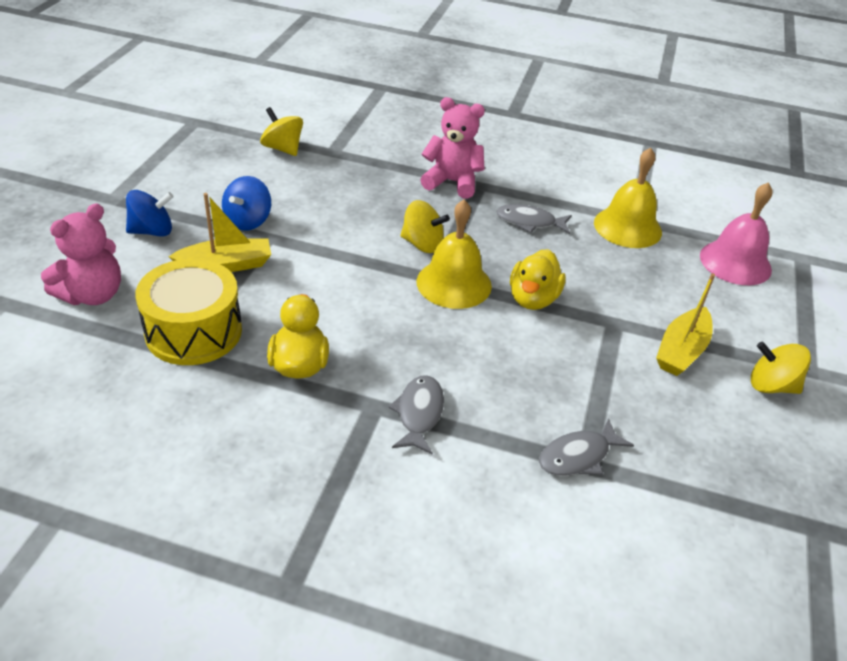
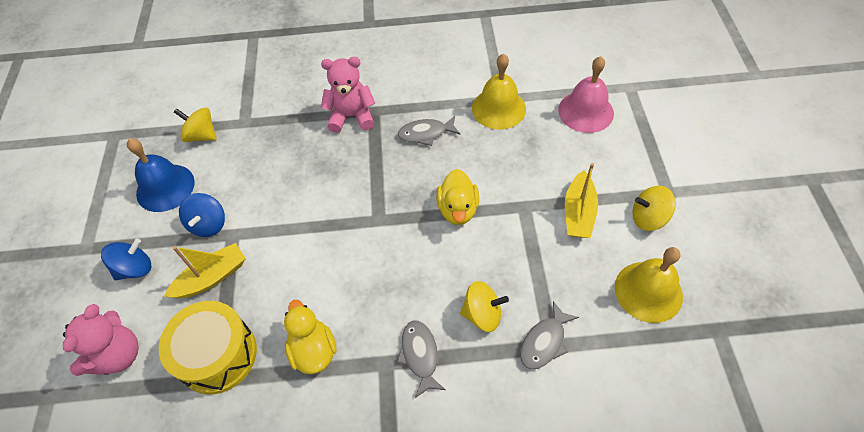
camera: 15 degrees left, 15 degrees up
yellow spinning top [400,200,450,253] -> yellow spinning top moved to [460,281,509,332]
yellow bell [417,200,492,309] -> yellow bell moved to [615,247,683,323]
none -> blue bell [127,138,195,212]

